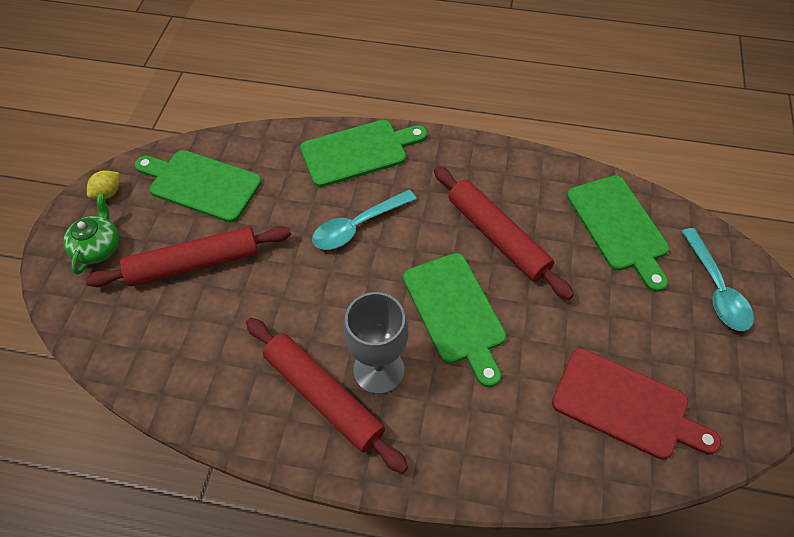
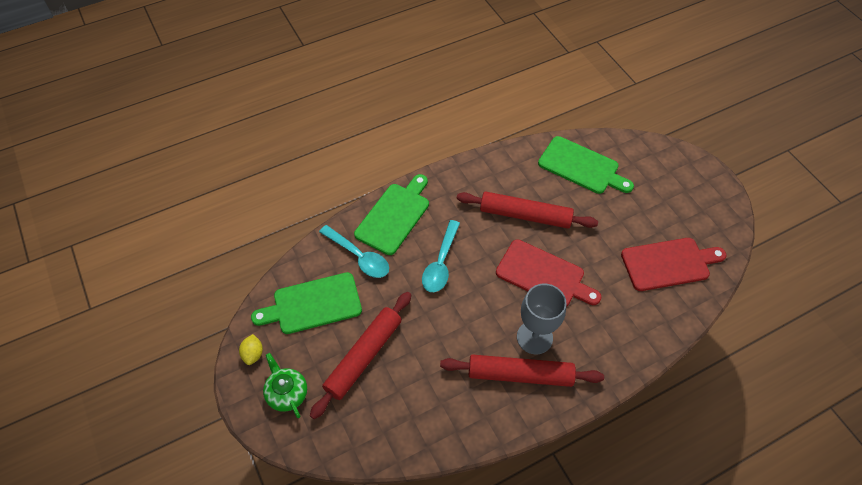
camera: 40 degrees left, 0 degrees up
green cutting board [403,253,506,387] -> red cutting board [496,239,601,307]
turquoise spoon [681,228,754,331] -> turquoise spoon moved to [319,225,389,278]

